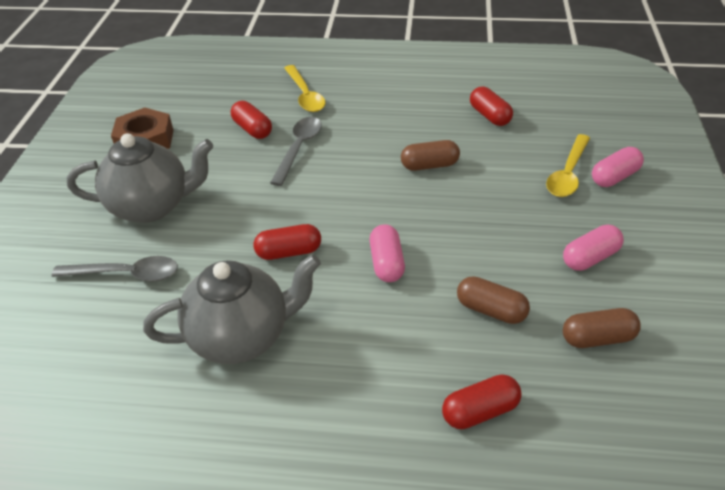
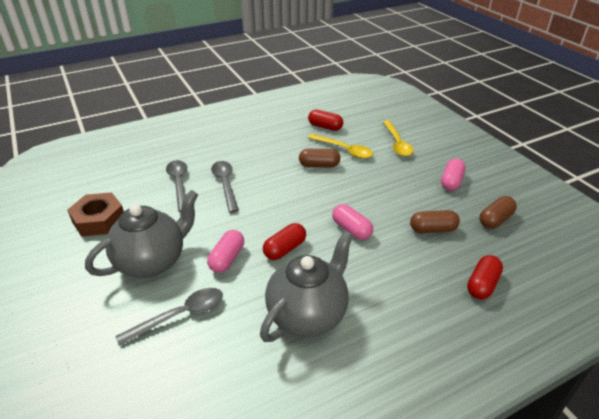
camera: 35 degrees left, 5 degrees down
red capsule [231,101,272,139] -> grey spoon [166,160,187,212]
yellow spoon [284,65,326,112] -> yellow spoon moved to [308,134,373,159]
brown capsule [401,140,460,171] -> brown capsule turned 45 degrees clockwise [299,149,340,168]
pink capsule [592,147,644,187] -> pink capsule moved to [207,230,244,273]

